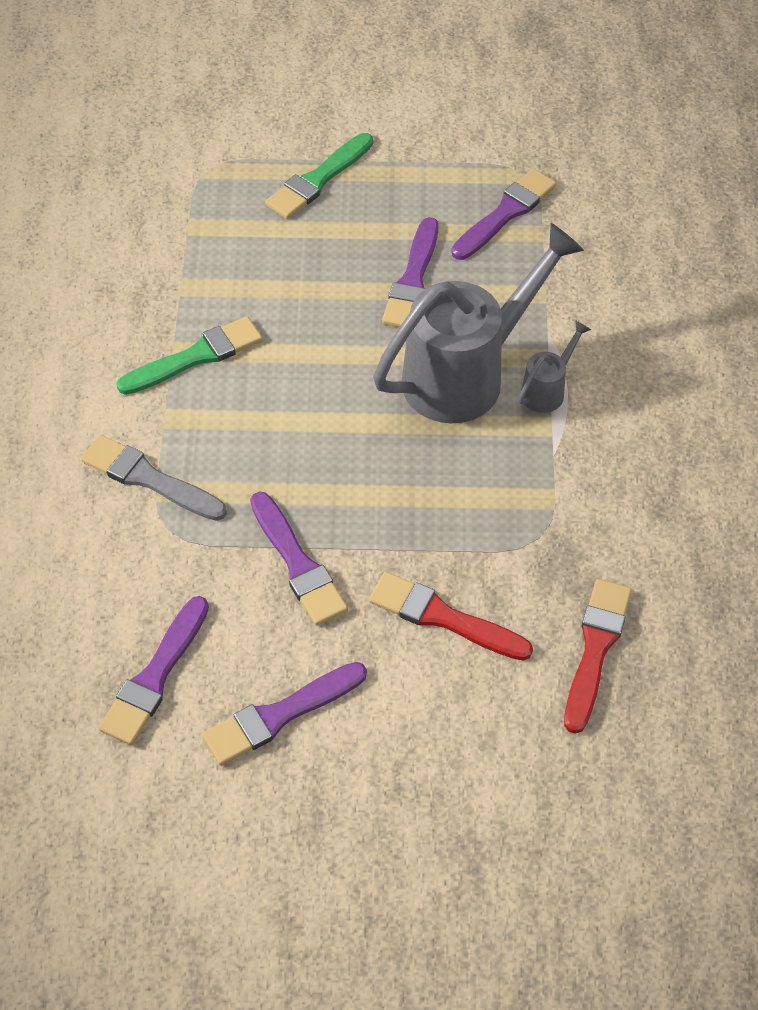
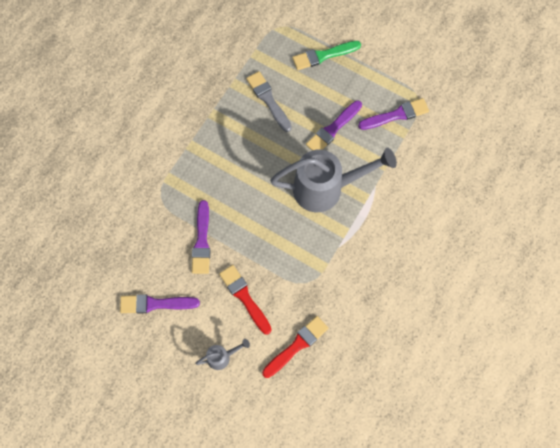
camera: 30 degrees right, 15 degrees up
grey brush [81,435,227,521] -> grey brush moved to [246,71,292,132]
purple brush [99,596,209,745] -> none
green brush [116,316,263,395] -> none
grey watering can [518,320,591,413] -> grey watering can moved to [195,339,250,370]

